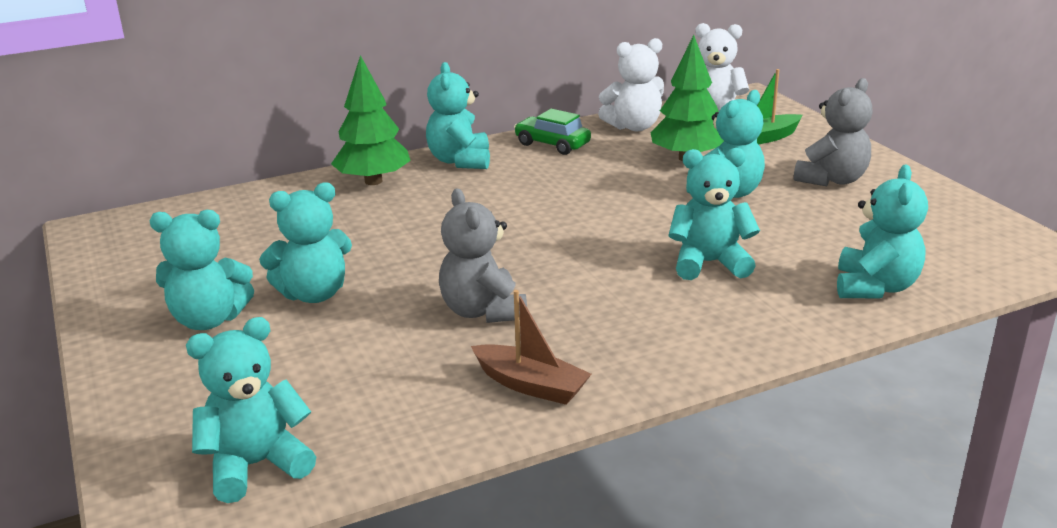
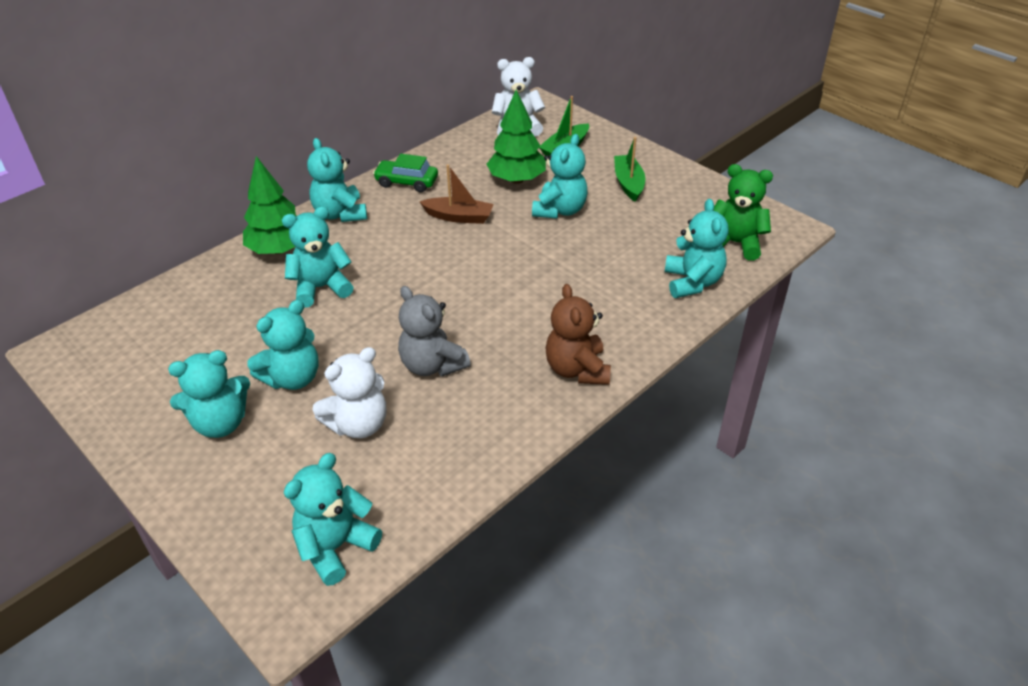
camera: 20 degrees left, 15 degrees up
brown boat [471,290,591,405] -> brown boat moved to [420,164,494,224]
white teddy bear [598,38,664,131] -> white teddy bear moved to [313,347,386,438]
turquoise teddy bear [668,148,760,280] -> turquoise teddy bear moved to [282,207,354,308]
grey teddy bear [794,78,872,186] -> green boat [614,137,645,202]
none -> brown teddy bear [546,284,611,385]
none -> green teddy bear [714,164,773,261]

